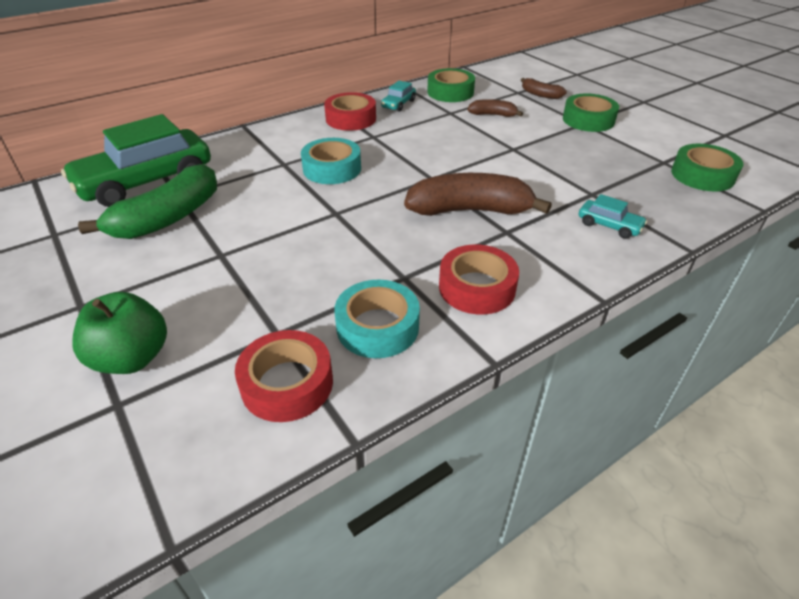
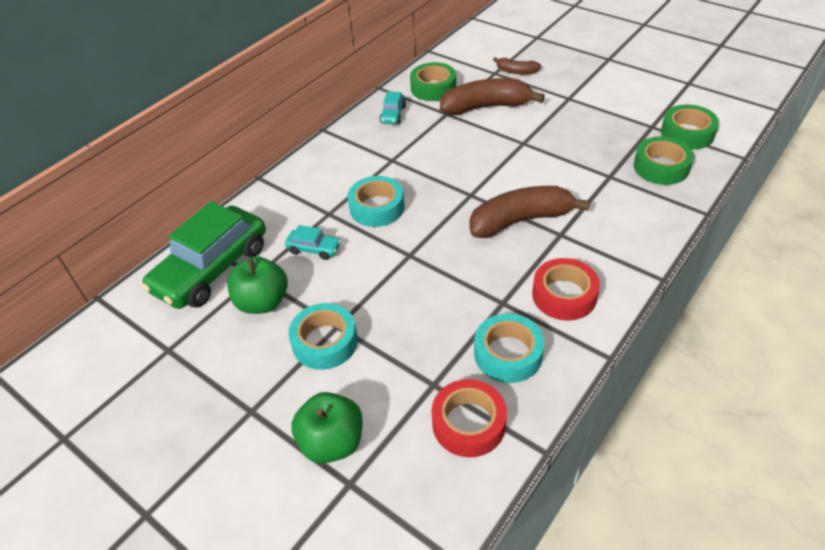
camera: 15 degrees left, 5 degrees up
green banana [78,164,217,239] -> green apple [227,256,288,314]
red tape [324,92,376,131] -> none
brown banana [467,99,523,117] -> brown banana [440,78,545,115], size x1.99
green tape [563,93,619,132] -> green tape moved to [634,136,694,185]
turquoise car [579,194,647,239] -> turquoise car moved to [285,225,341,260]
none -> turquoise tape [288,303,358,370]

